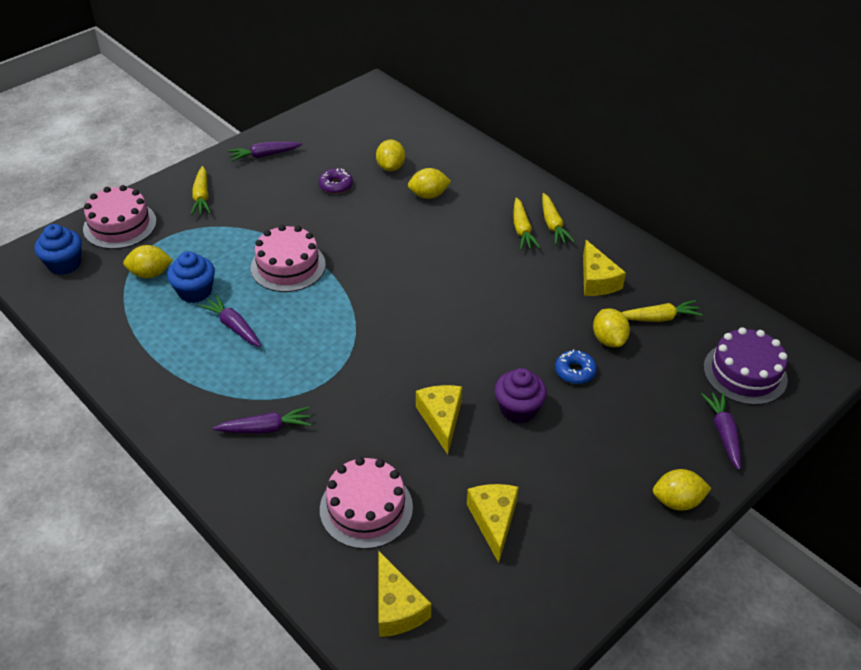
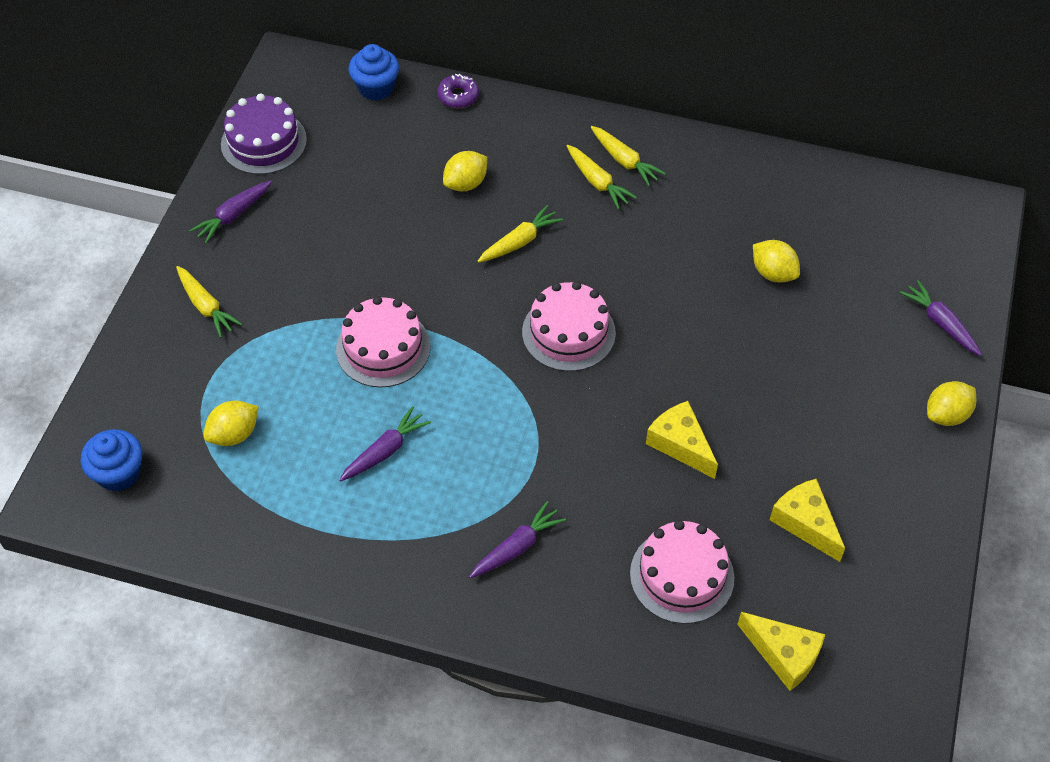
camera: 30 degrees left, 10 degrees up
pink cake [83,185,157,249] -> pink cake moved to [522,281,616,371]
blue cupcake [167,251,215,303] -> blue cupcake moved to [349,44,399,101]
purple carrot [199,295,261,347] -> purple carrot turned 120 degrees clockwise [339,406,431,481]
purple donut [319,168,353,194] -> purple donut moved to [437,74,479,108]
yellow lemon [376,139,405,171] -> none
purple cupcake [494,368,547,423] -> none
blue donut [555,349,597,384] -> none
yellow cheese [583,240,626,296] -> none
yellow carrot [622,300,703,322] -> yellow carrot moved to [478,205,563,263]
purple cake [703,327,788,405] -> purple cake moved to [221,94,307,174]

